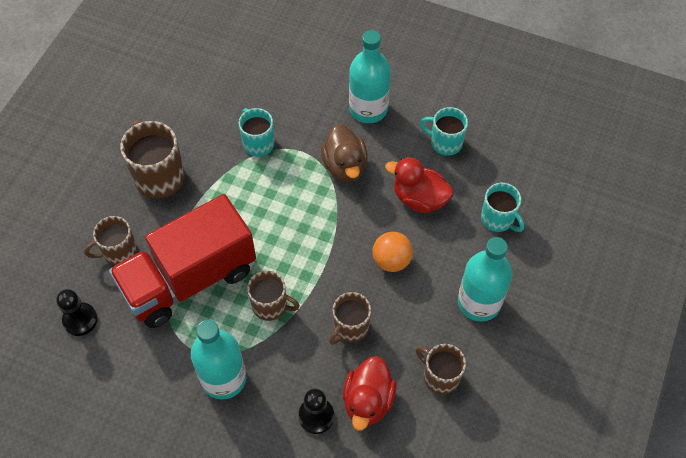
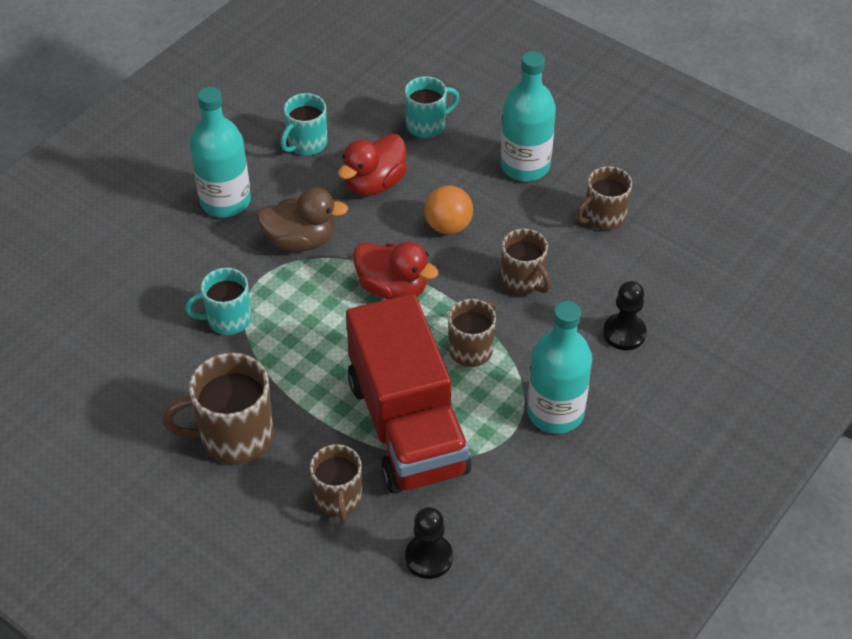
camera: 75 degrees left, 10 degrees down
red duck [343,356,396,431] -> red duck moved to [353,242,439,299]

